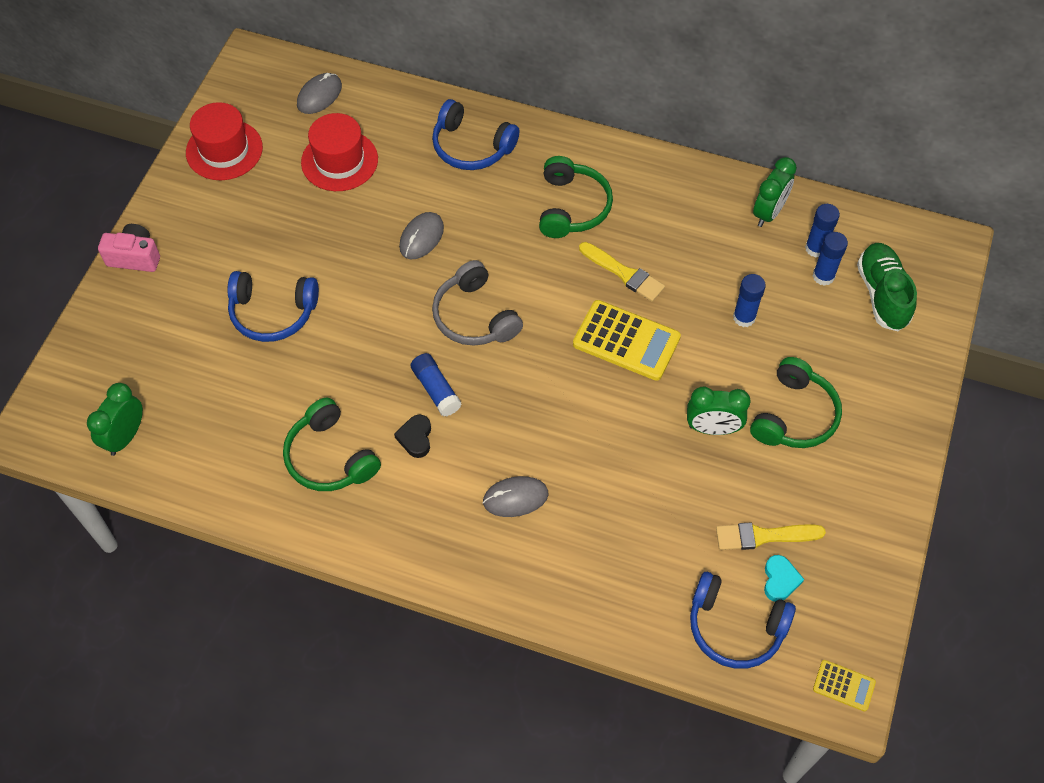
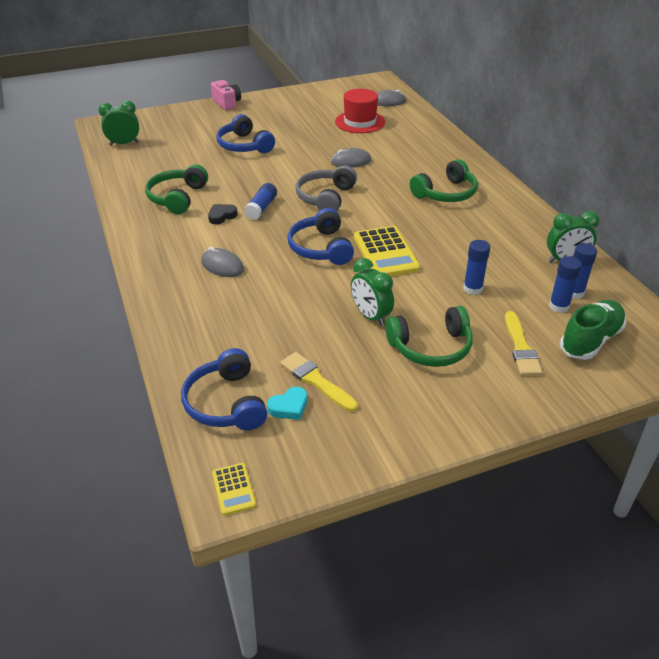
camera: 50 degrees right, 20 degrees down
red hat [186,102,263,180] -> none
blue headphones [432,99,519,170] -> blue headphones moved to [288,208,354,265]
yellow brush [579,242,665,302] -> yellow brush moved to [505,311,543,376]

